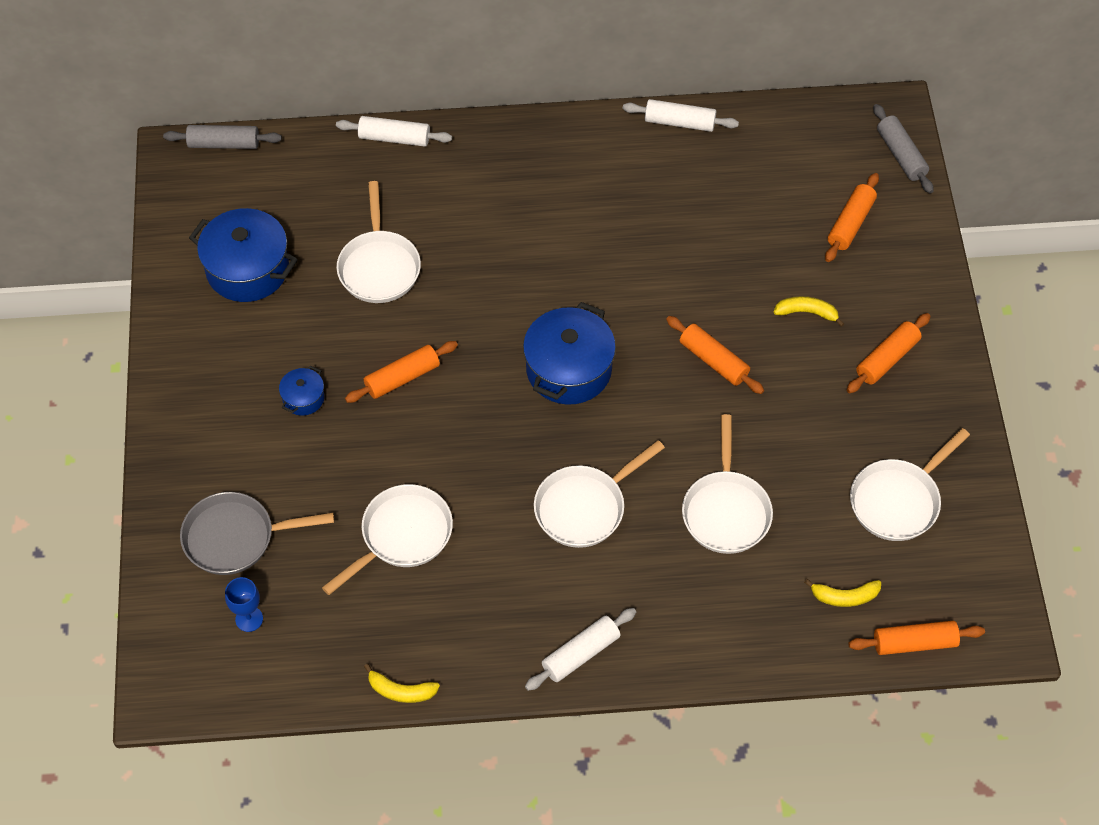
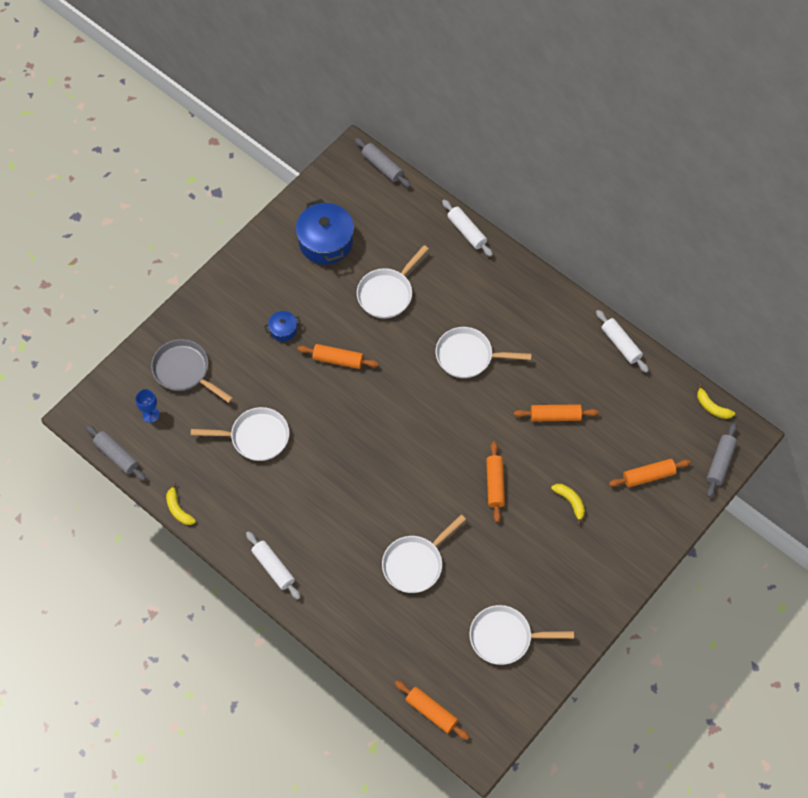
camera: 45 degrees right, 5 degrees up
blue pot [523,302,616,405] -> none
white rolling pin [525,608,636,691] -> white rolling pin turned 45 degrees clockwise [246,531,301,599]
white pan [534,440,665,548] -> white pan moved to [436,327,532,378]
yellow banana [804,579,881,607] -> yellow banana moved to [697,383,735,419]
orange rolling pin [847,313,931,393] -> orange rolling pin moved to [514,404,599,421]
none -> grey rolling pin [86,425,146,481]

